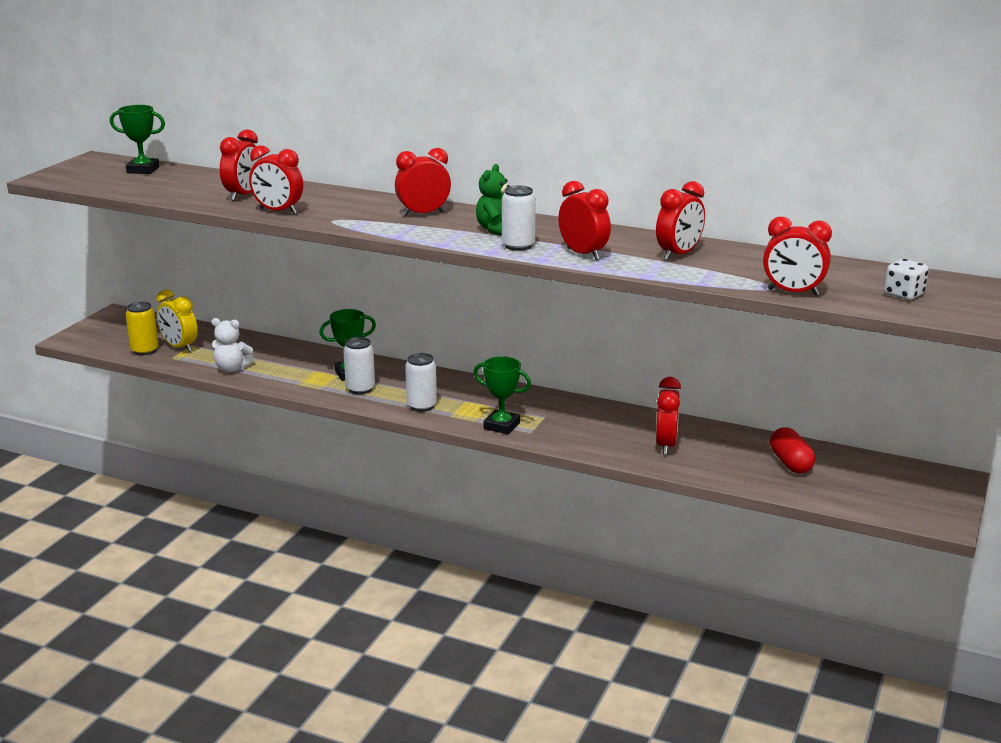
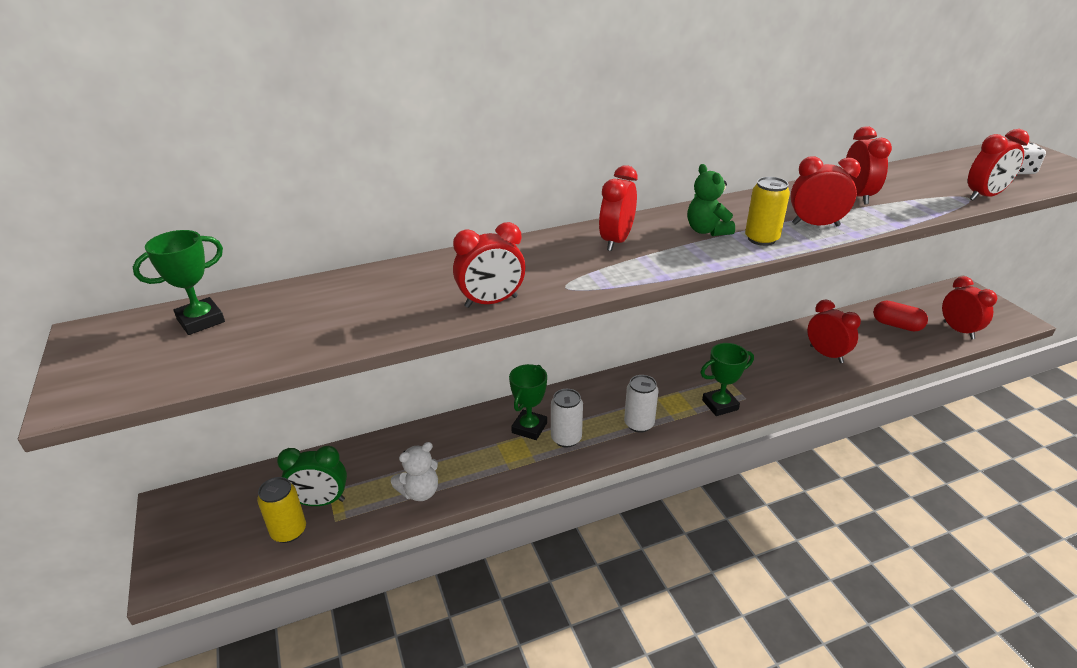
camera: 45 degrees left, 10 degrees up
yellow clock [156,289,198,352] -> green clock [277,446,347,506]
red clock [220,129,261,201] -> red clock moved to [942,276,997,339]
white can [502,186,536,251] -> yellow can [745,177,790,246]

